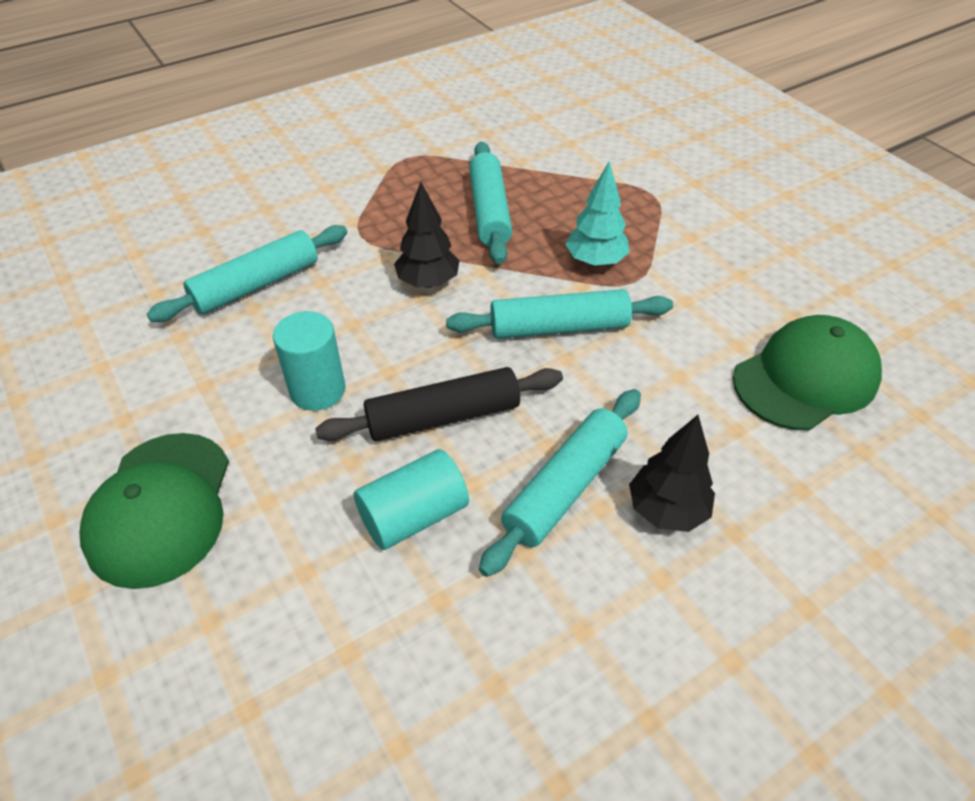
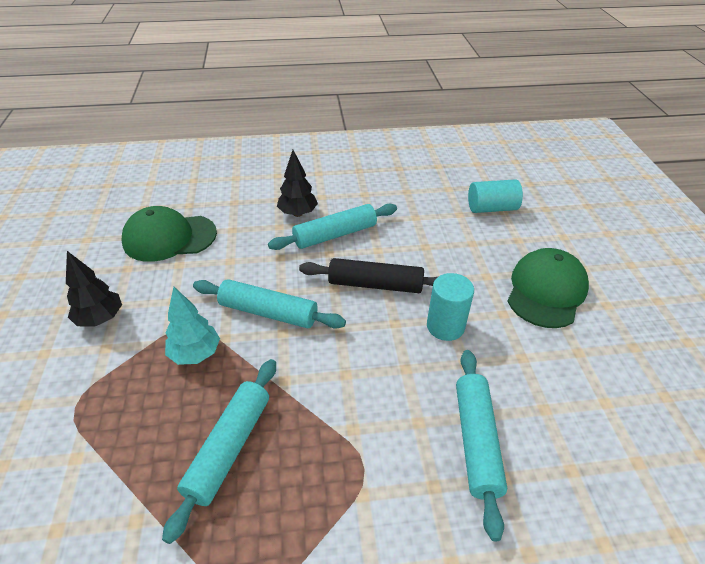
camera: 155 degrees left, 5 degrees down
turquoise rolling pin [147,225,347,322] -> turquoise rolling pin turned 75 degrees counterclockwise [456,350,507,541]
turquoise cylinder [354,449,469,550] -> turquoise cylinder moved to [468,179,523,213]
black tree [394,182,460,288] -> black tree moved to [66,251,122,327]

